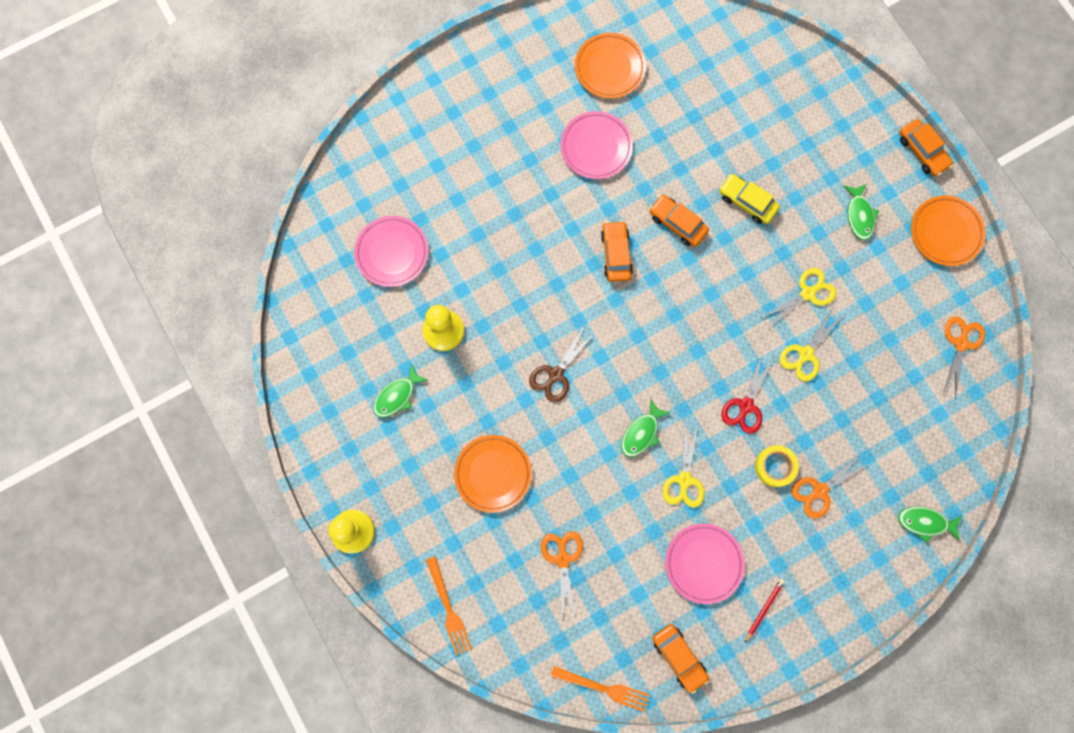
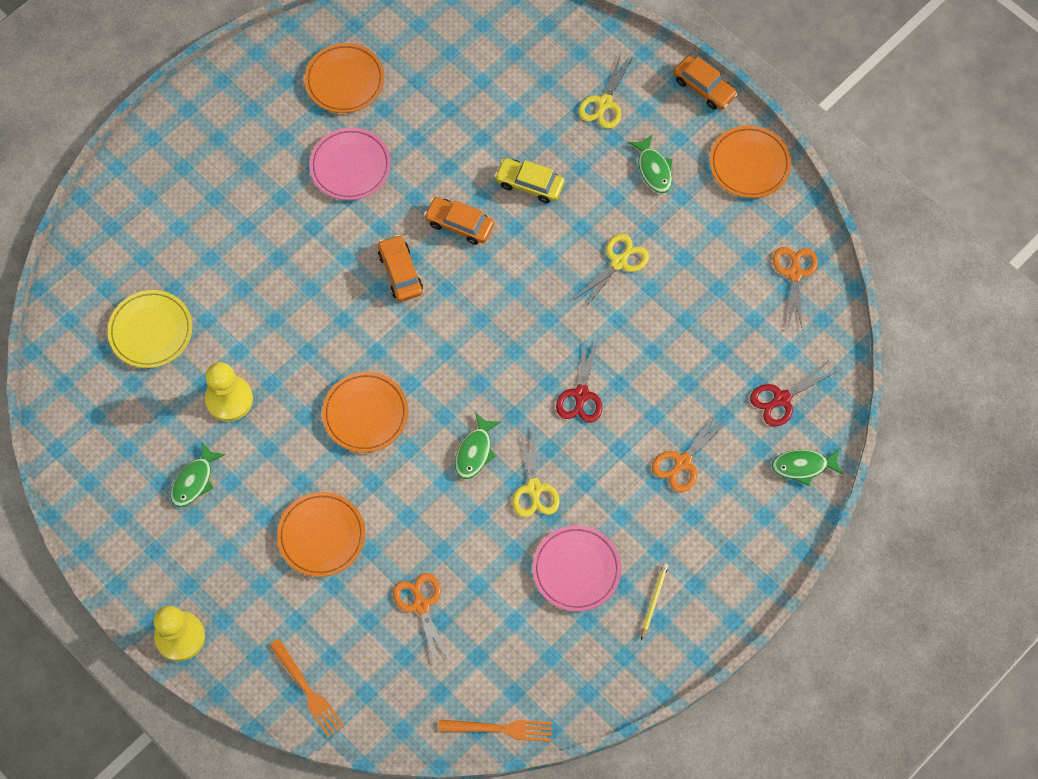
camera: 15 degrees left, 10 degrees down
pink plate [354,216,428,287] -> yellow plate [108,290,192,368]
brown scissors [529,327,594,403] -> orange plate [322,372,408,453]
orange car [652,624,709,694] -> none
red pencil [745,579,785,642] -> yellow pencil [641,563,668,640]
yellow tape [755,445,799,487] -> none
yellow scissors [780,308,842,382] -> yellow scissors moved to [578,53,634,129]
none -> red scissors [750,361,838,427]

